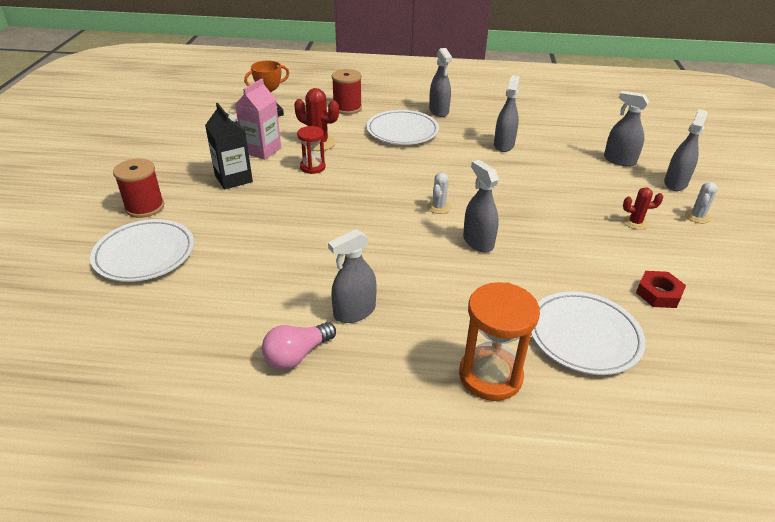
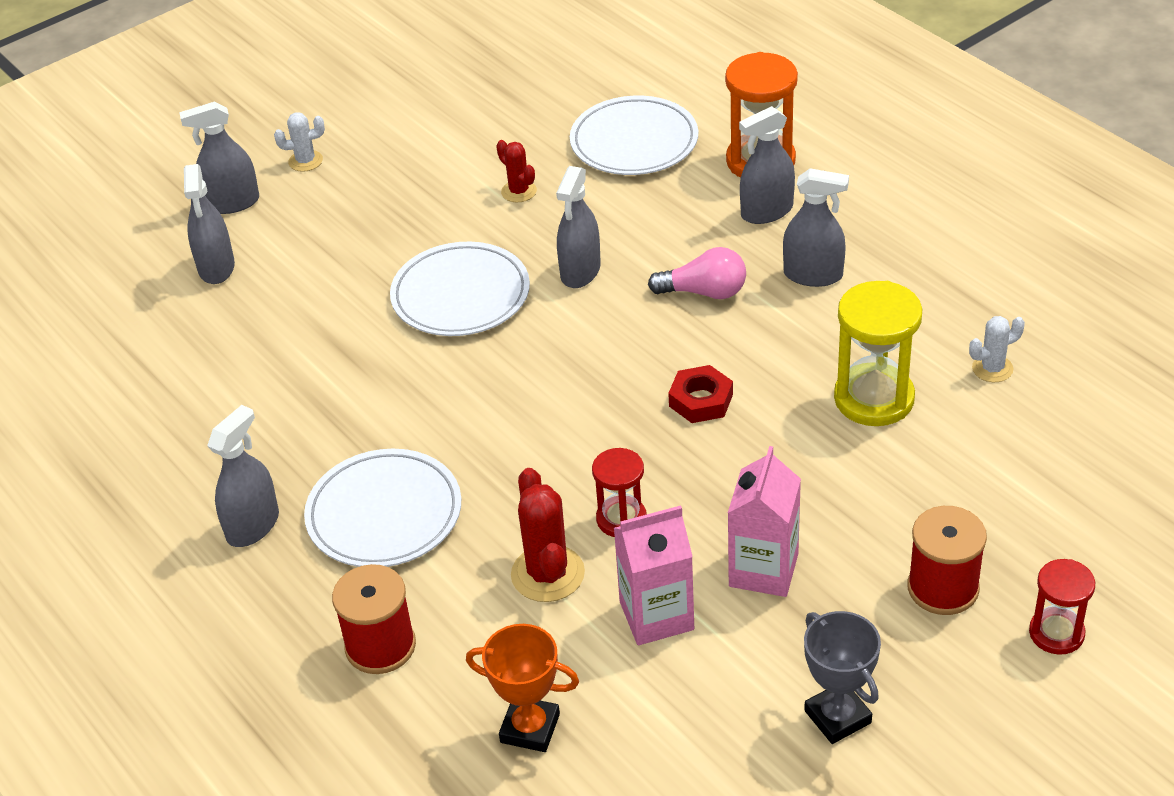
camera: 130 degrees left, 5 degrees up
white plate [90,219,194,282] -> white plate moved to [390,242,530,336]
black carton [205,103,253,190] -> pink carton [728,446,801,597]
pink light bulb [262,322,336,370] -> pink light bulb moved to [648,247,746,299]
white cactus [427,173,451,214] -> white cactus moved to [969,316,1025,382]
grey spray bottle [494,75,520,152] -> grey spray bottle moved to [739,106,795,224]
red cactus [623,187,663,230] -> red cactus moved to [496,140,537,202]
red nut [636,271,686,308] -> red nut moved to [668,365,733,423]
none -> grey trophy [804,611,881,744]
none -> yellow hourglass [834,281,922,426]
none -> red hourglass [1029,559,1095,655]

